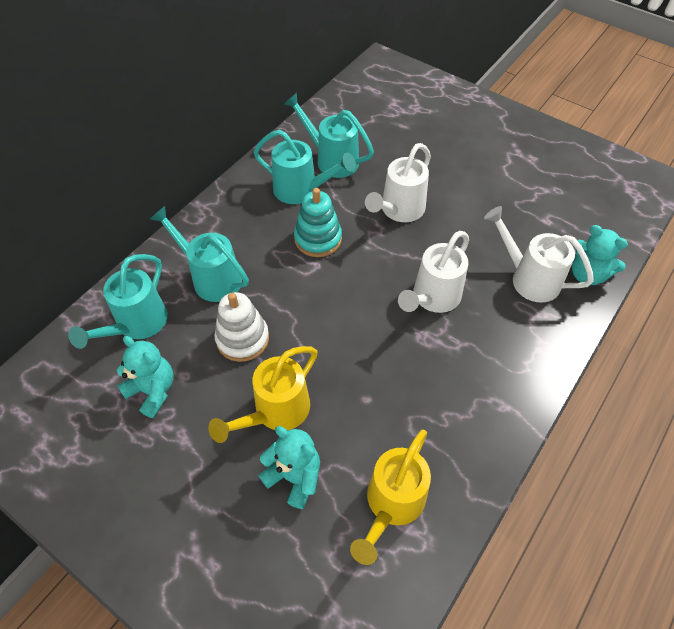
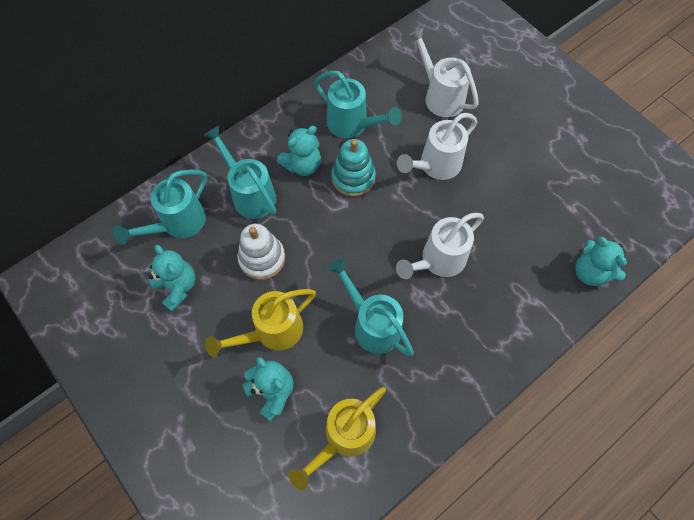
camera: 15 degrees right, 10 degrees up
turquoise watering can [284,93,374,178] -> turquoise watering can moved to [328,258,414,356]
white watering can [484,206,594,303] -> white watering can moved to [408,27,479,117]
none -> turquoise teddy bear [277,126,321,176]

